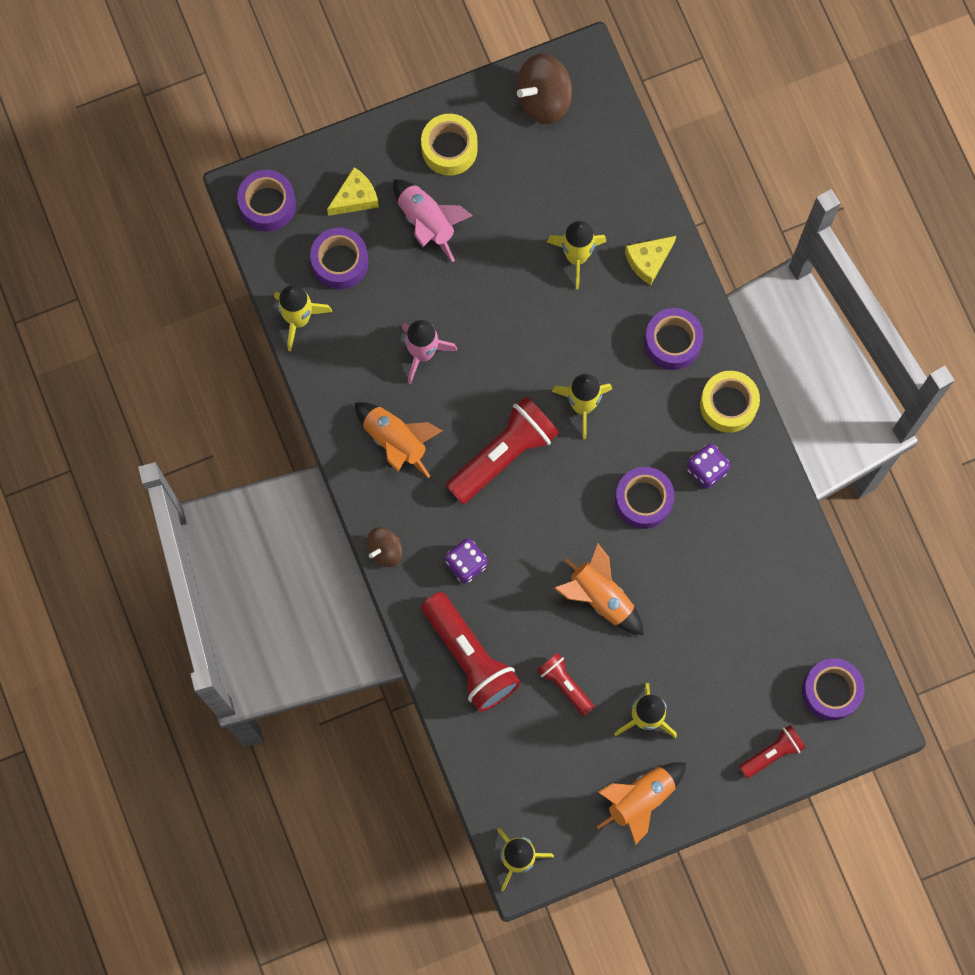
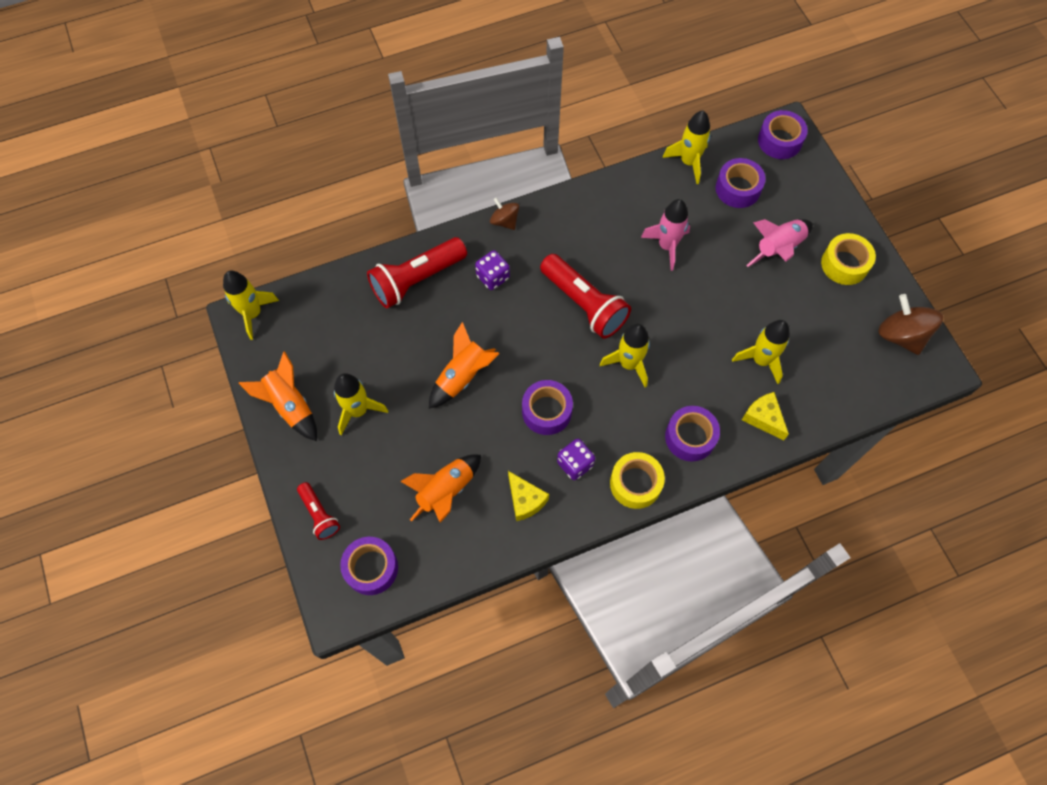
camera: 90 degrees right, 10 degrees down
yellow cheese [327,167,379,216] -> yellow cheese moved to [508,471,549,521]
orange rocket [355,402,442,478] -> orange rocket moved to [400,454,481,523]
red flashlight [537,653,595,716] -> none

